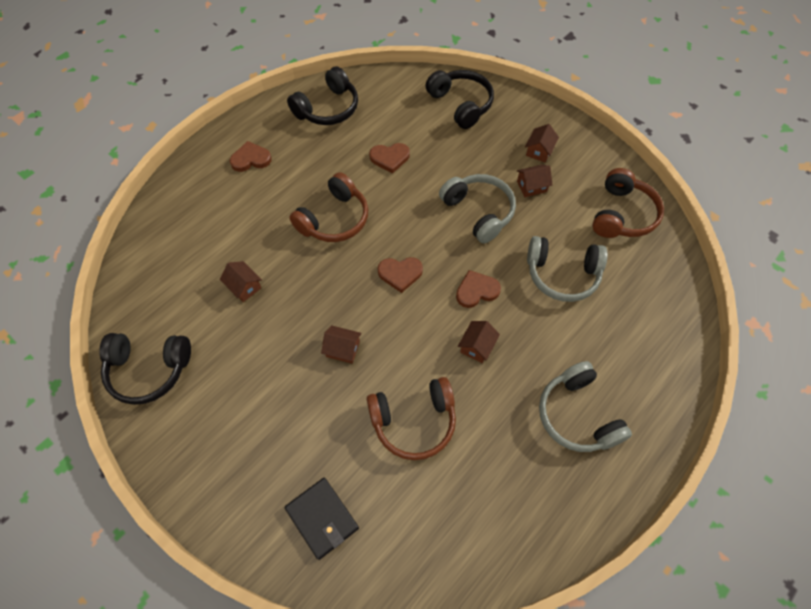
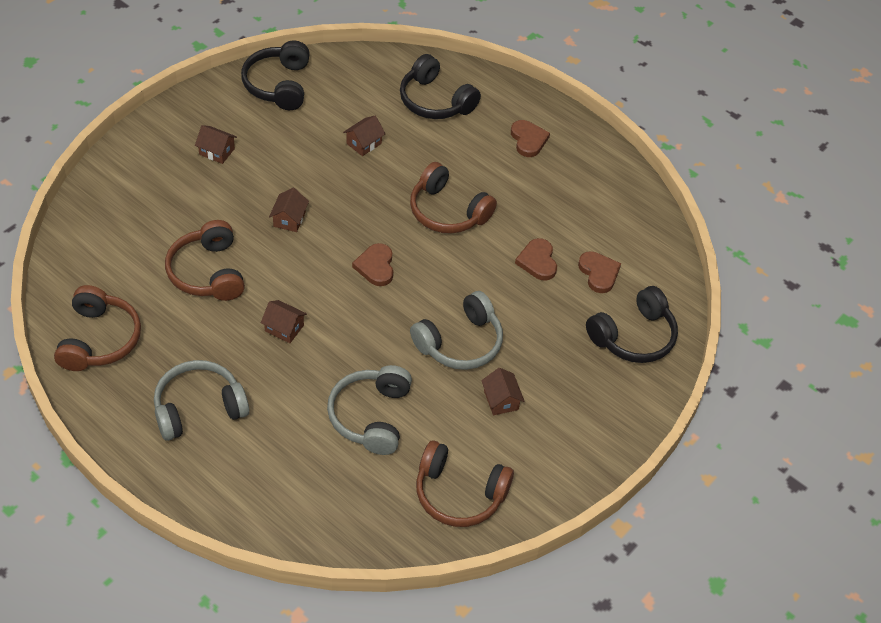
camera: 85 degrees right, 10 degrees down
black wallet [285,478,359,560] -> none
black headphones [287,66,358,125] -> black headphones moved to [400,54,481,119]
brown heart [456,270,501,308] -> brown heart moved to [578,251,621,293]
brown house [525,124,559,162] -> brown house moved to [195,125,237,164]
none -> brown headphones [54,285,141,371]

